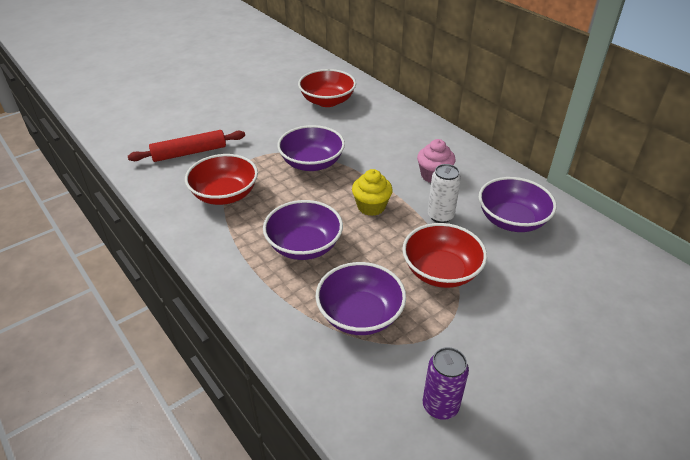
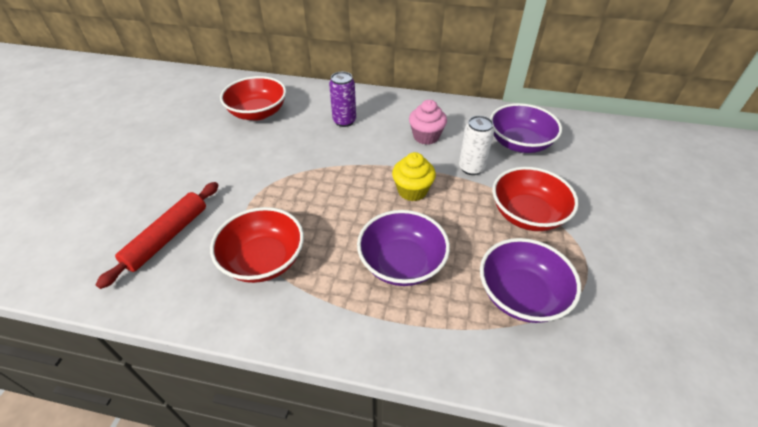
camera: 40 degrees left, 5 degrees up
purple bowl [277,125,345,171] -> none
purple can [423,347,469,420] -> purple can moved to [329,72,356,127]

